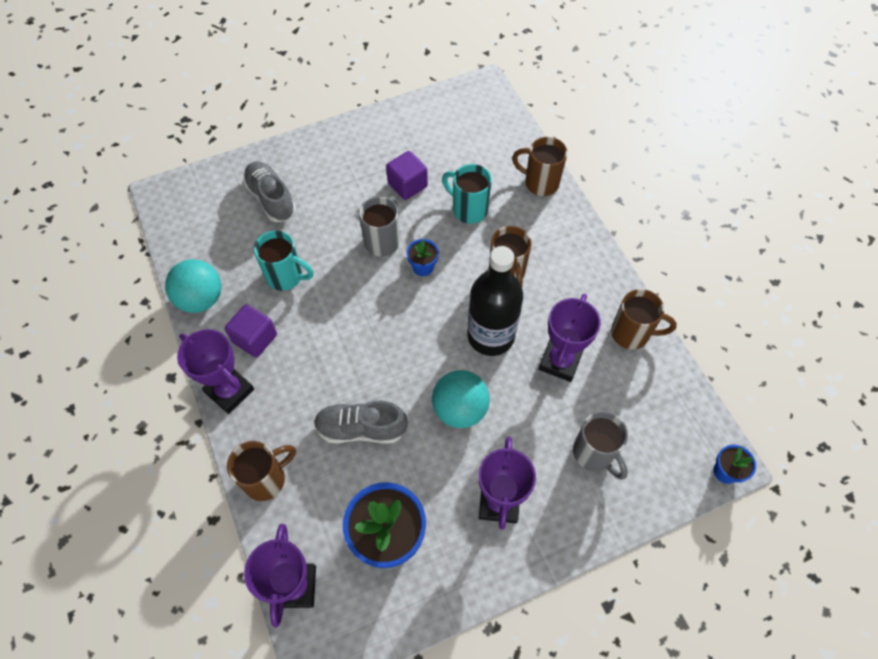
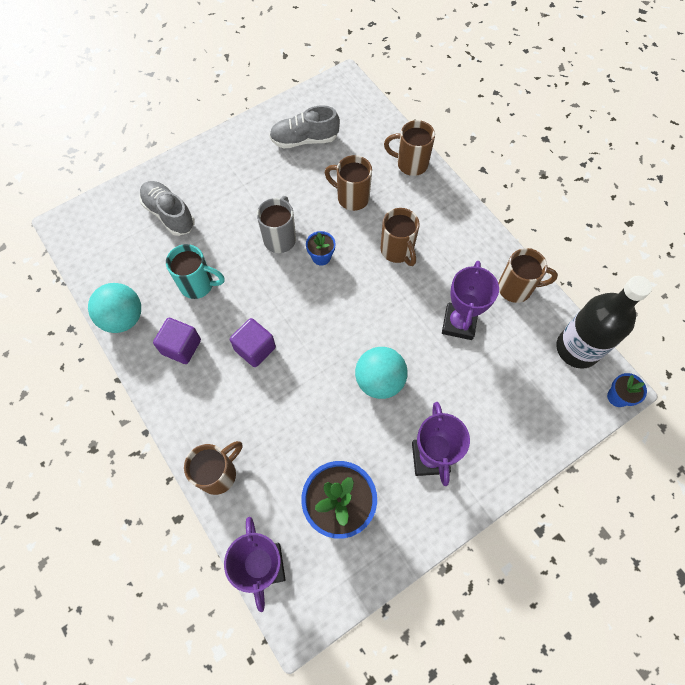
camera: 10 degrees left, 5 degrees up
purple trophy [177,329,254,414] -> none
grey shoe [314,401,408,444] -> grey shoe moved to [269,105,340,149]
purple cube [386,151,428,200] -> purple cube moved to [230,318,276,367]
turquoise mug [442,164,492,224] -> brown mug [324,155,372,211]
black bottle [467,246,523,356] -> black bottle moved to [556,276,652,369]
grey mug [573,411,628,480] -> none

